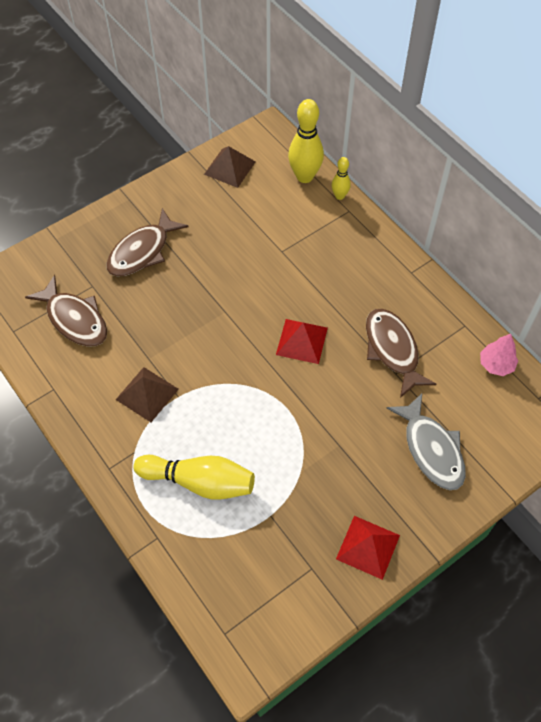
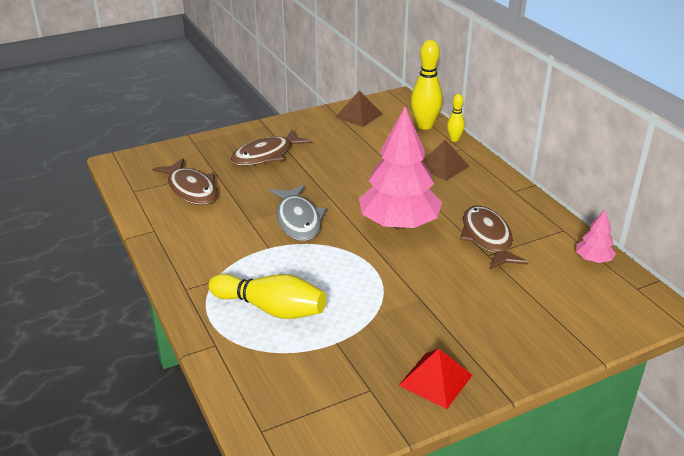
camera: 10 degrees right, 25 degrees down
brown pyramid [116,367,179,422] -> brown pyramid moved to [423,140,470,181]
red pyramid [276,319,328,364] -> pink tree [359,107,442,229]
grey fish [386,393,466,490] -> grey fish moved to [270,185,327,241]

